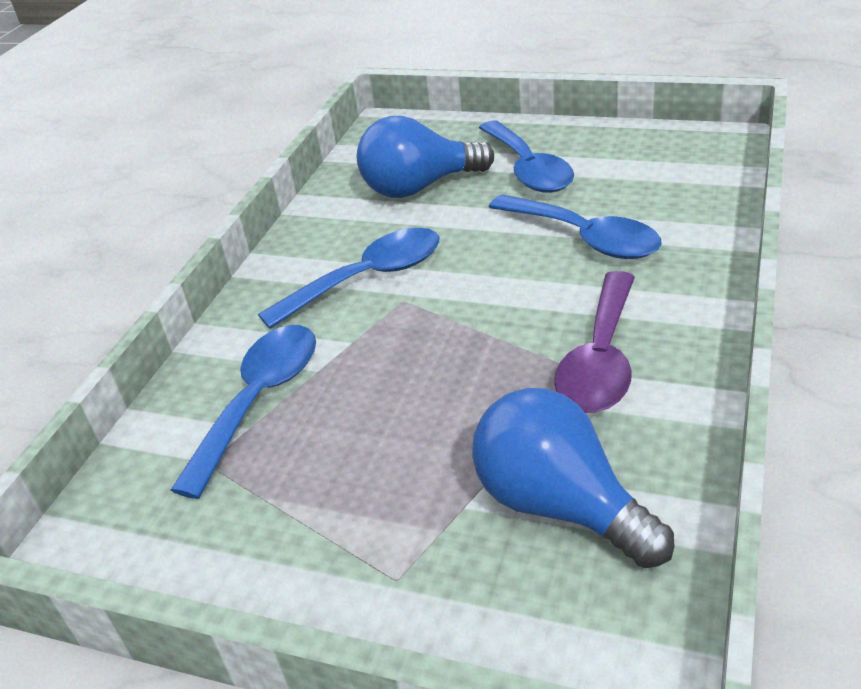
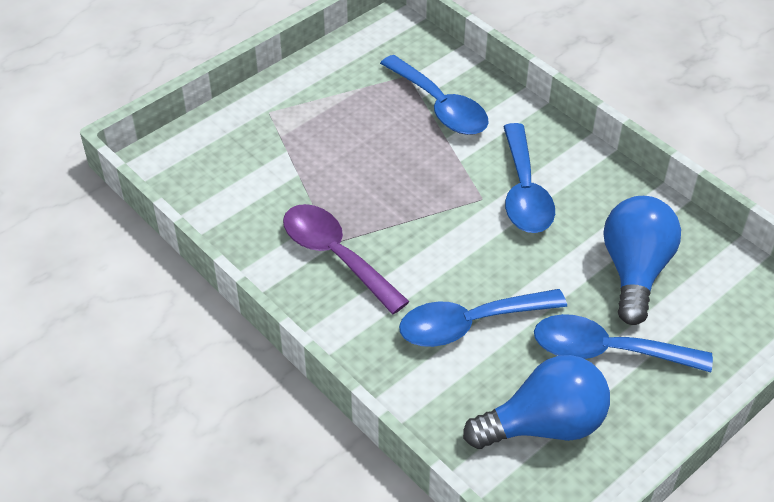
camera: 115 degrees right, 10 degrees up
blue light bulb [472,388,675,568] -> blue light bulb moved to [463,355,610,449]

